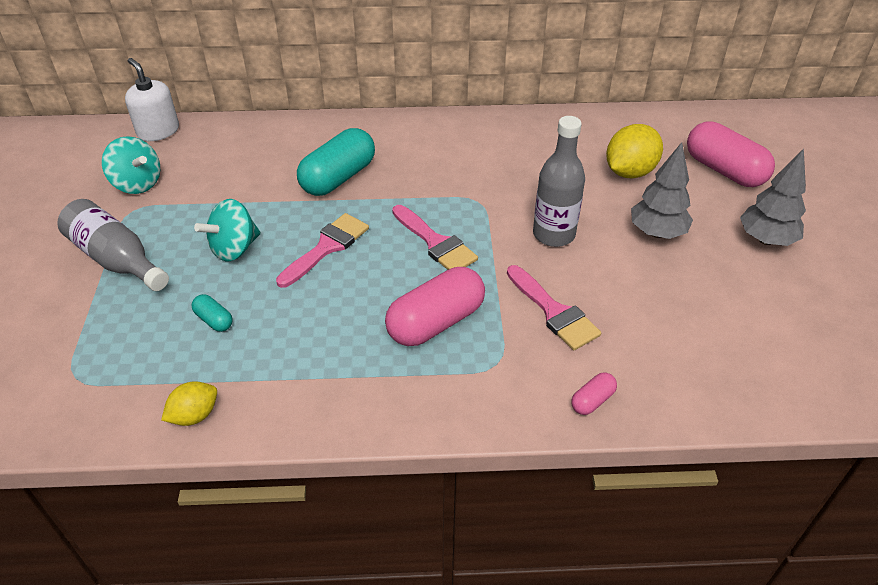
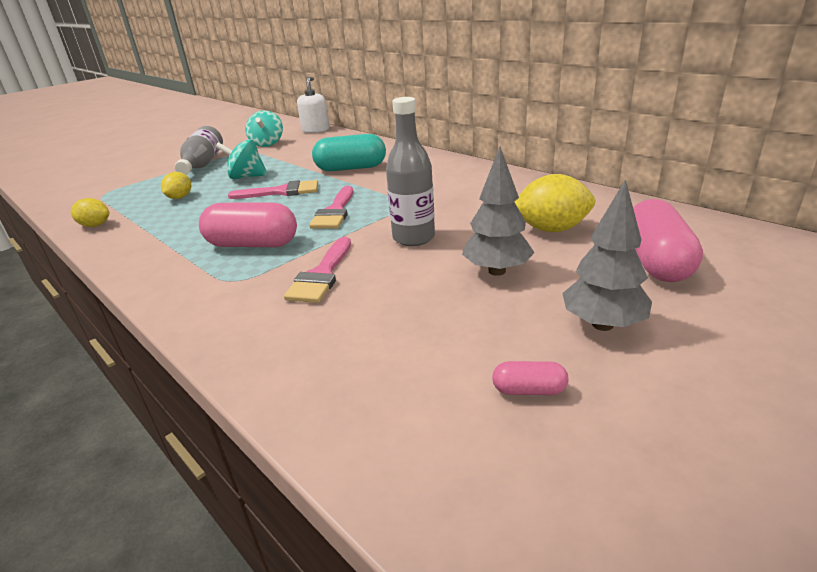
camera: 50 degrees right, 15 degrees down
turquoise capsule [191,294,233,332] -> yellow lemon [161,172,191,199]
pink capsule [571,372,617,415] -> pink capsule moved to [492,361,568,395]

